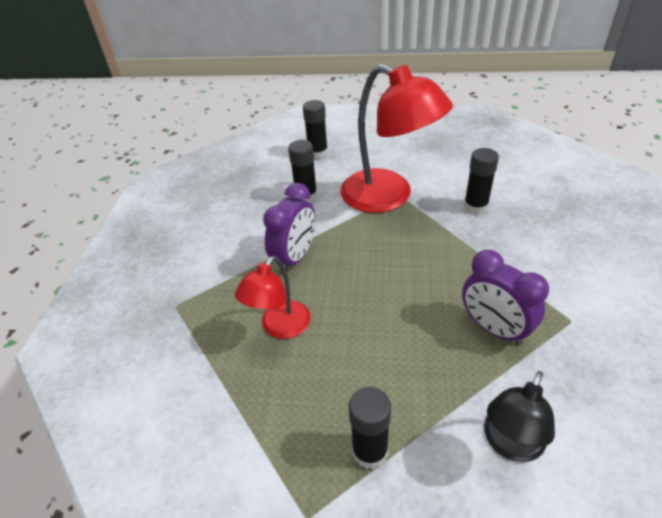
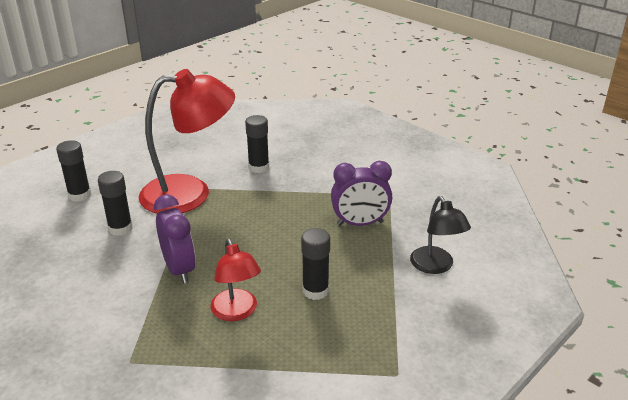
camera: 55 degrees left, 10 degrees down
black glue stick [349,387,391,469] -> black glue stick moved to [301,228,330,300]

